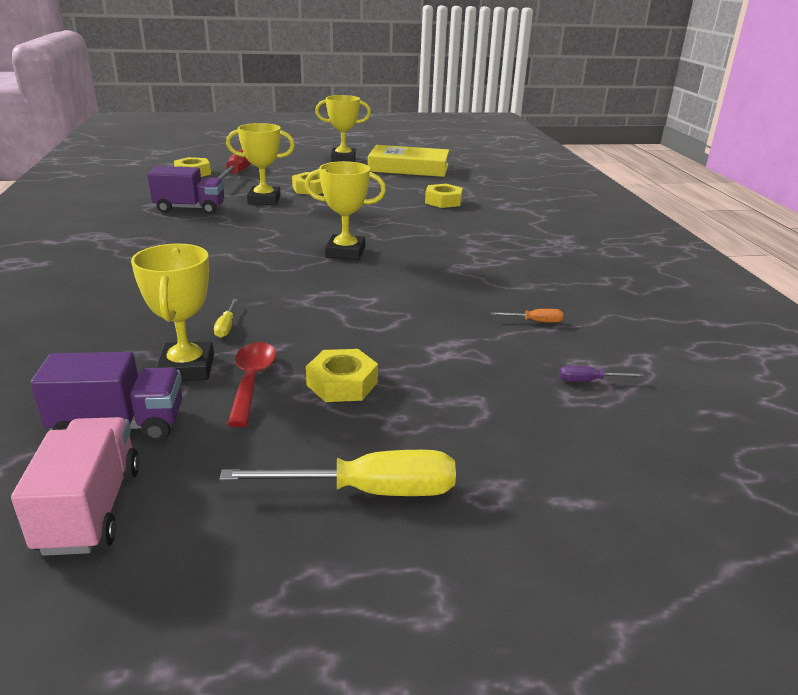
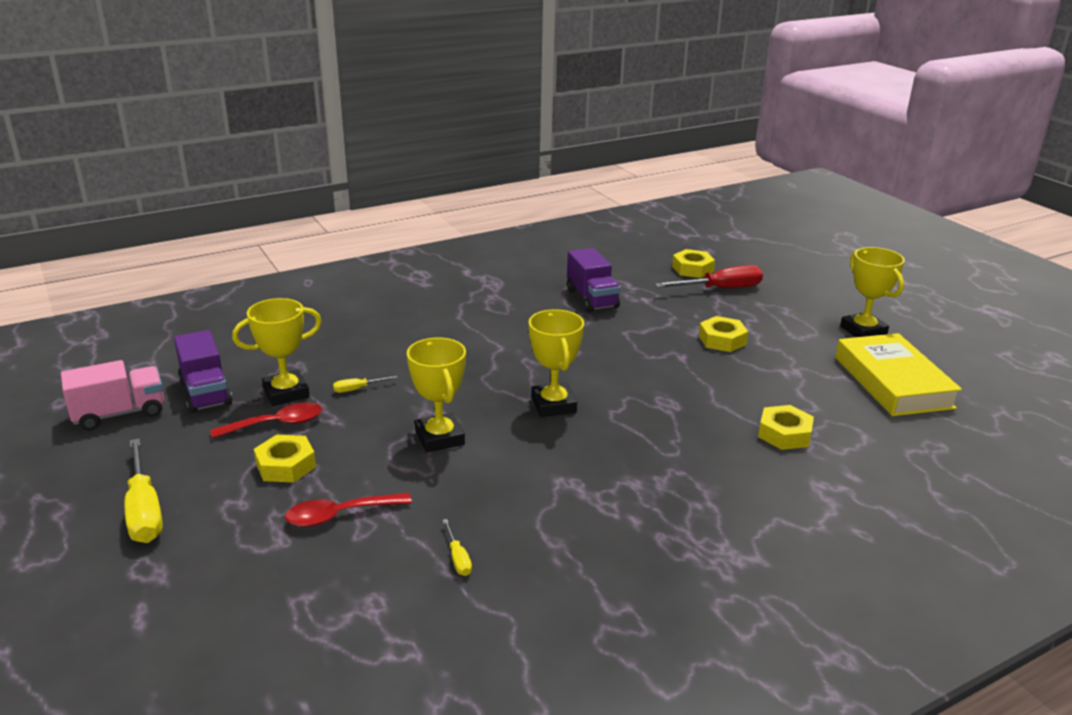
camera: 70 degrees right, 0 degrees up
yellow trophy [226,123,295,205] -> yellow trophy moved to [407,338,466,453]
orange screwdriver [491,309,563,323] -> yellow screwdriver [442,519,472,576]
purple screwdriver [559,366,644,382] -> none
none -> red spoon [285,493,412,527]

